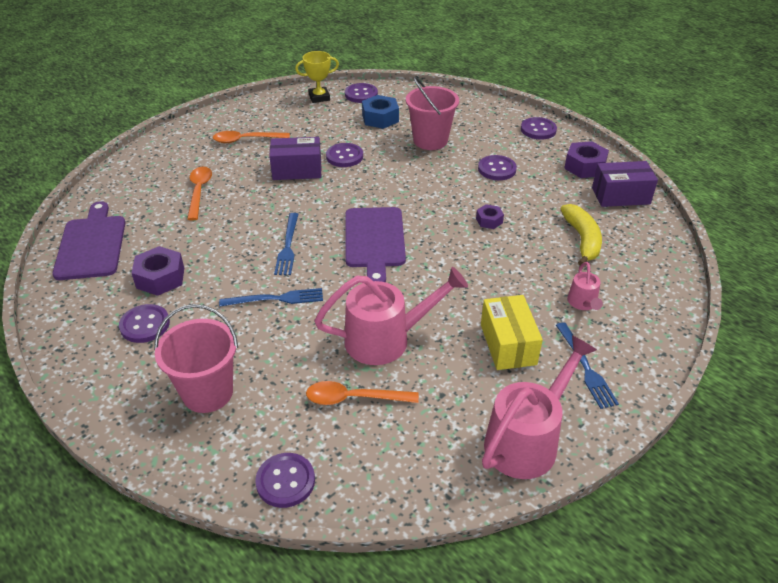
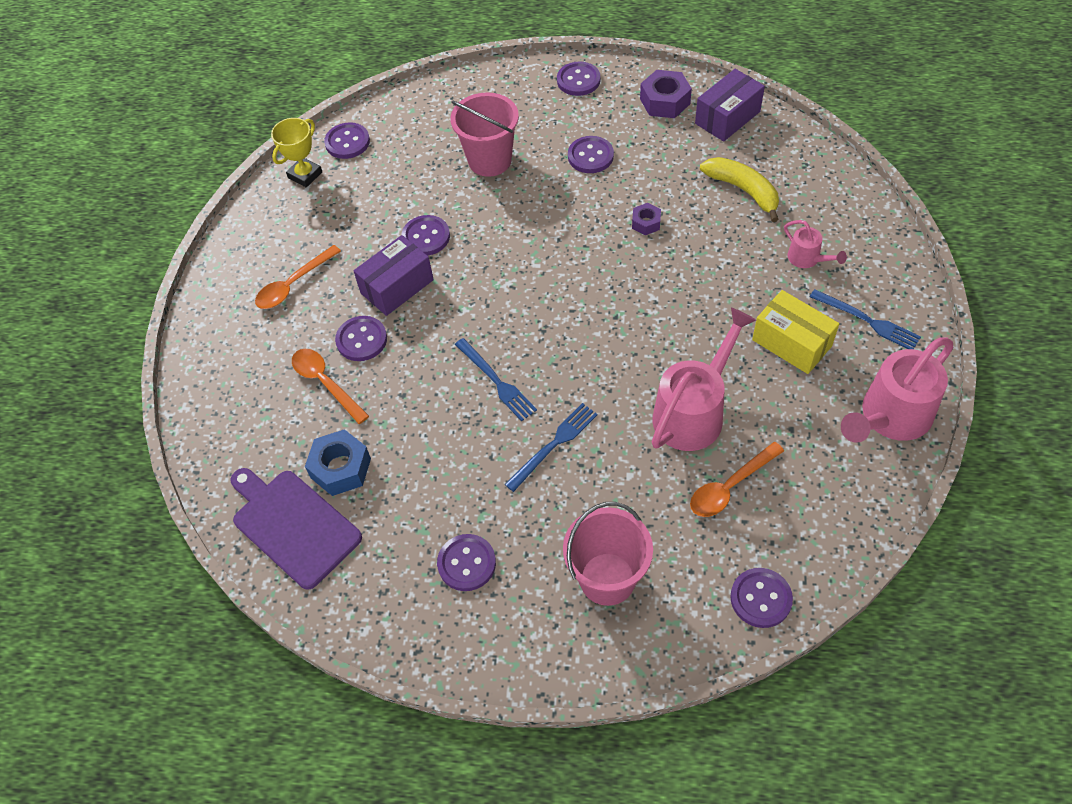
camera: 35 degrees left, 15 degrees up
purple nut [132,246,184,296] -> none
purple cutting board [345,207,406,282] -> none
blue nut [362,95,399,129] -> blue nut moved to [305,429,371,496]
pink watering can [482,335,597,479] -> pink watering can turned 135 degrees counterclockwise [841,337,953,442]
none -> purple button [335,316,387,361]

